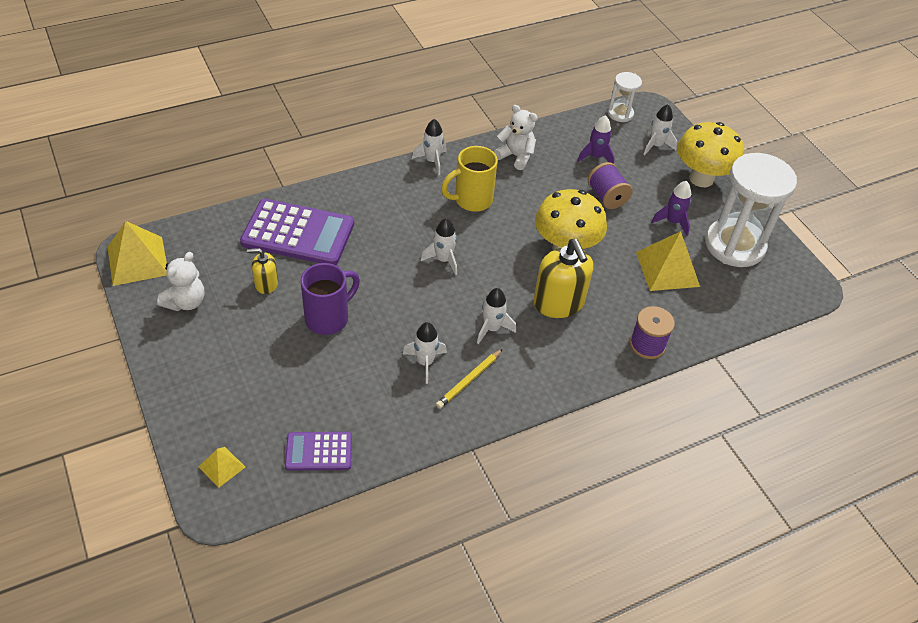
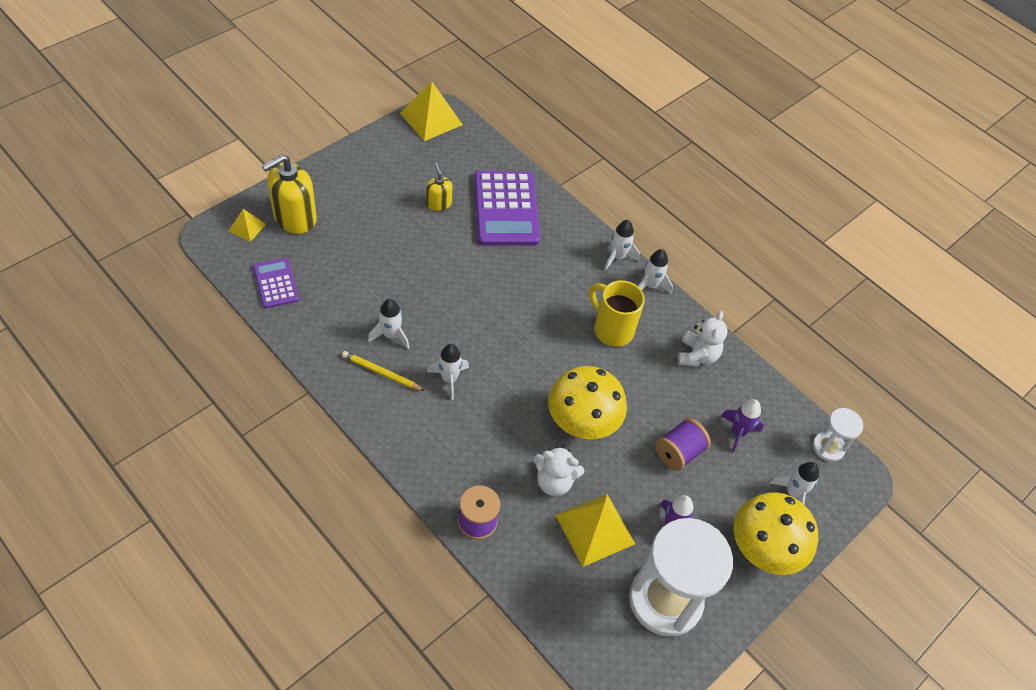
camera: 70 degrees right, 5 degrees up
white teddy bear [157,252,204,311] -> white teddy bear moved to [533,445,584,496]
purple mug [300,263,360,335] -> none
white rocket [421,218,457,275] -> white rocket moved to [605,220,640,270]
yellow soap dispenser [534,239,593,318] -> yellow soap dispenser moved to [262,154,317,234]

